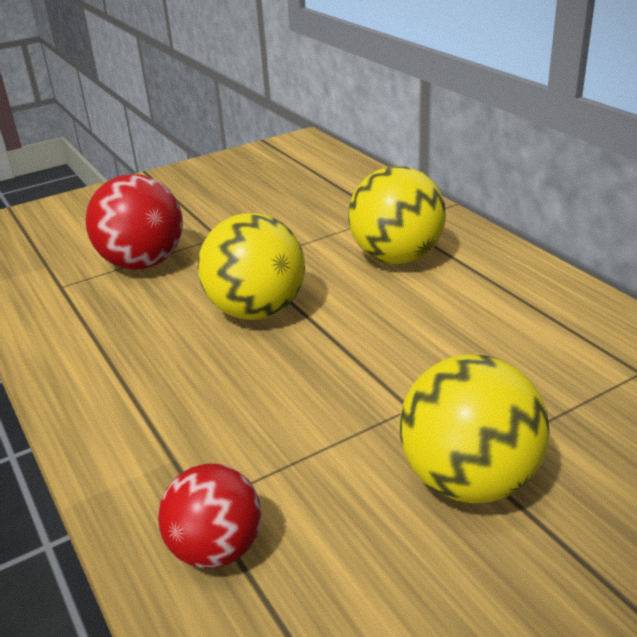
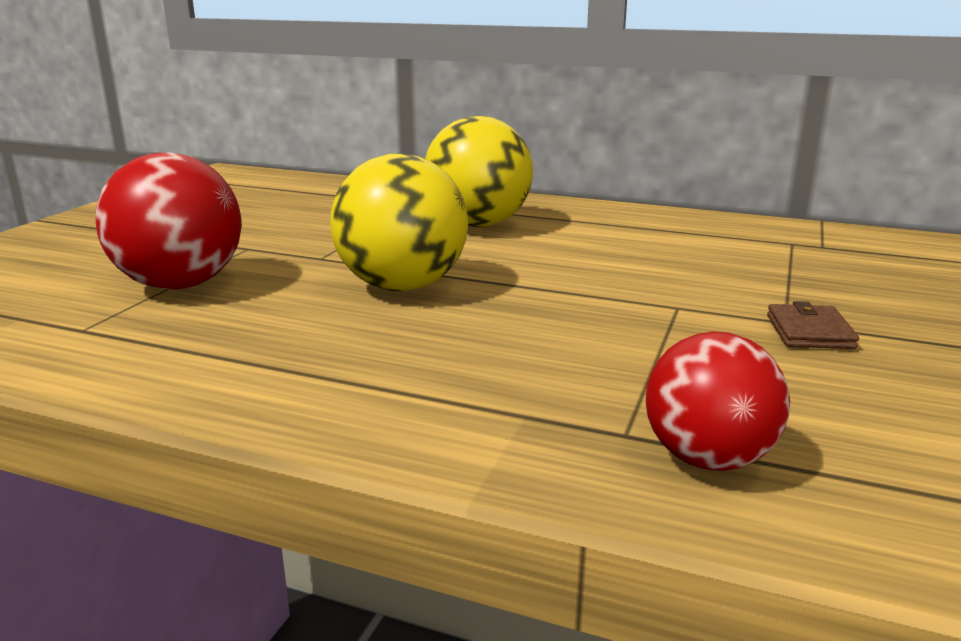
camera: 40 degrees left, 10 degrees down
yellow ball [399,354,550,503] -> brown wallet [767,301,859,349]

